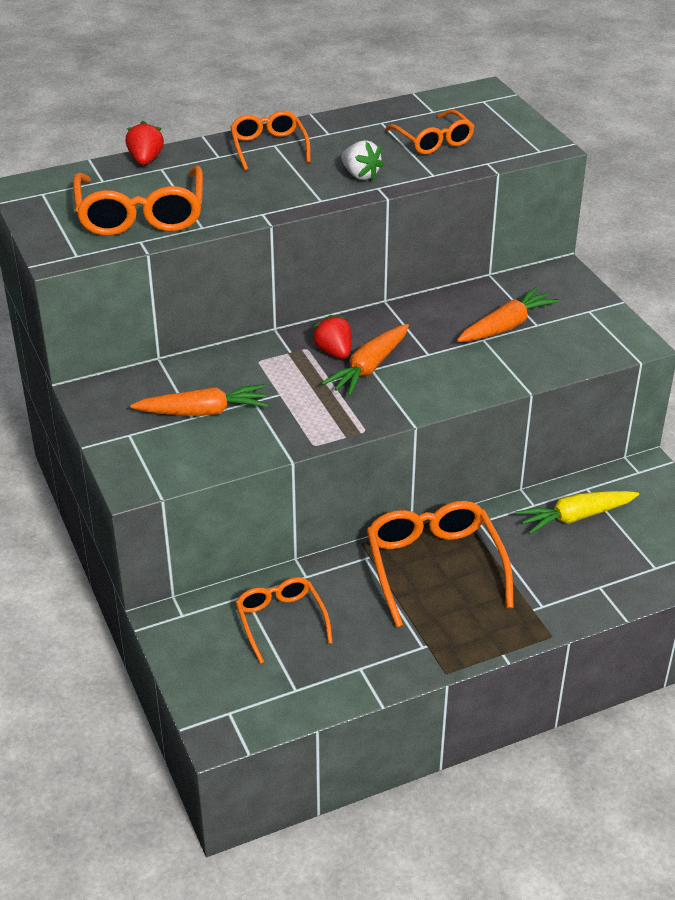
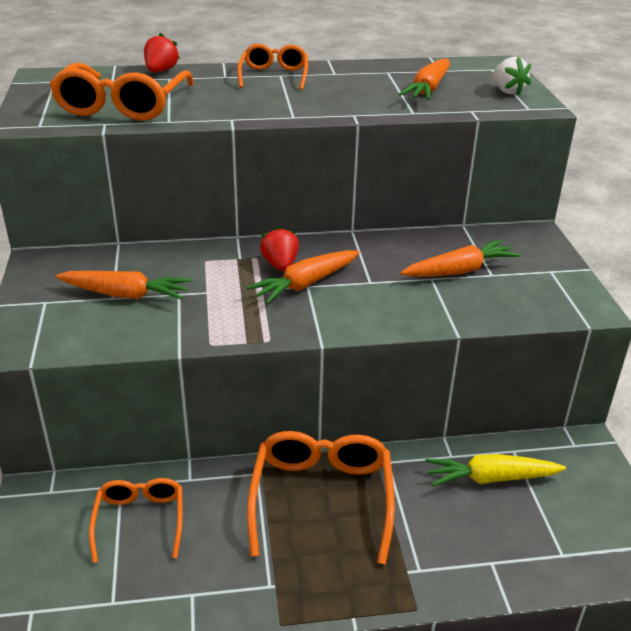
camera: 15 degrees right, 5 degrees down
white strawberry [341,140,384,180] -> white strawberry moved to [492,57,531,95]
orange glasses [385,110,474,155] -> orange carrot [399,58,450,100]

